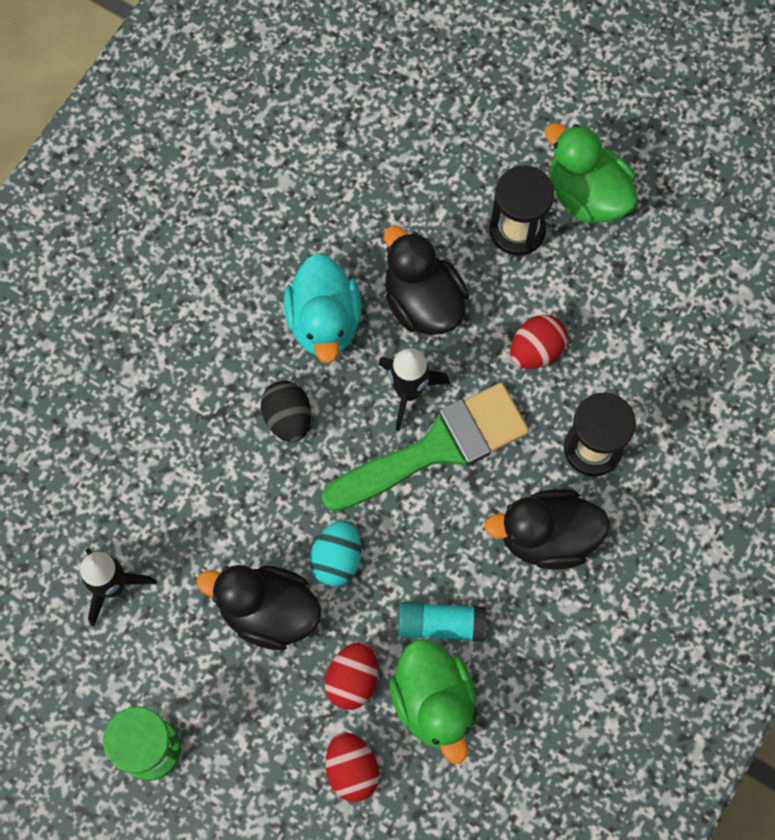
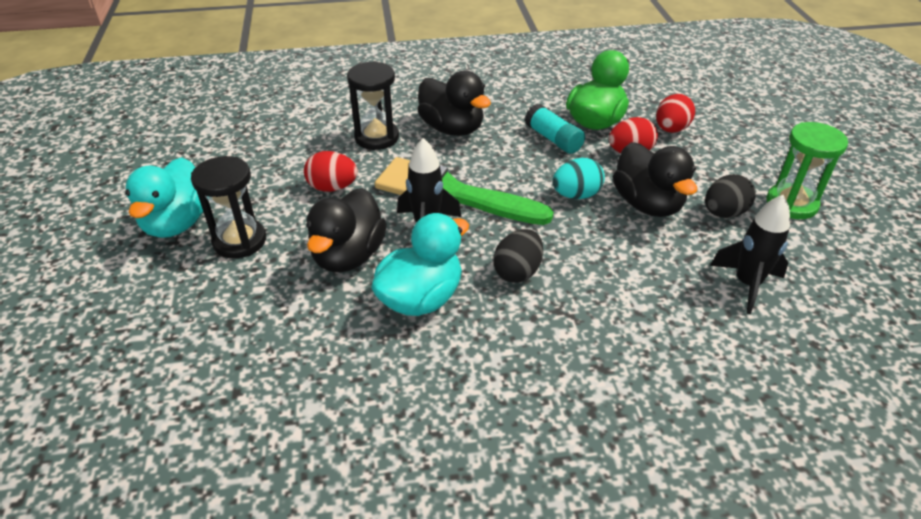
camera: 130 degrees left, 30 degrees down
green duck [545,123,638,223] -> turquoise duck [125,157,209,238]
none -> black egg [705,174,756,218]

